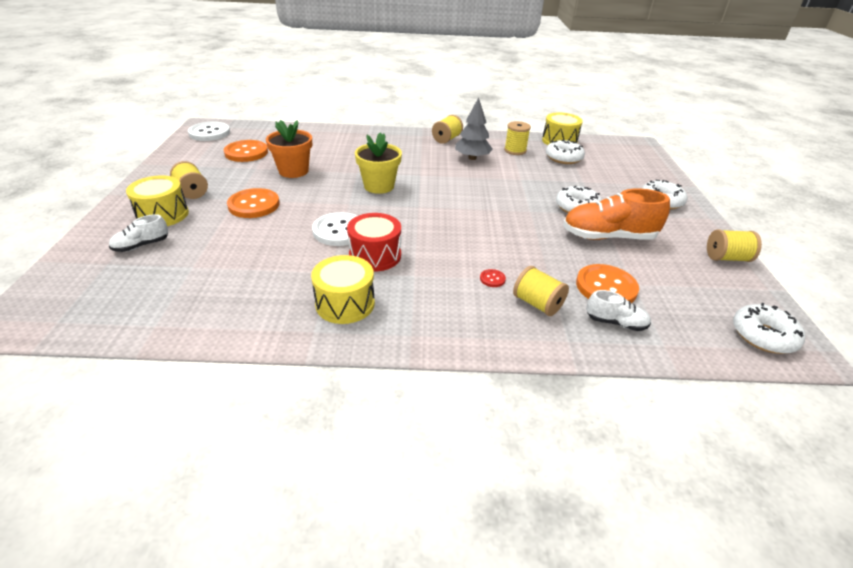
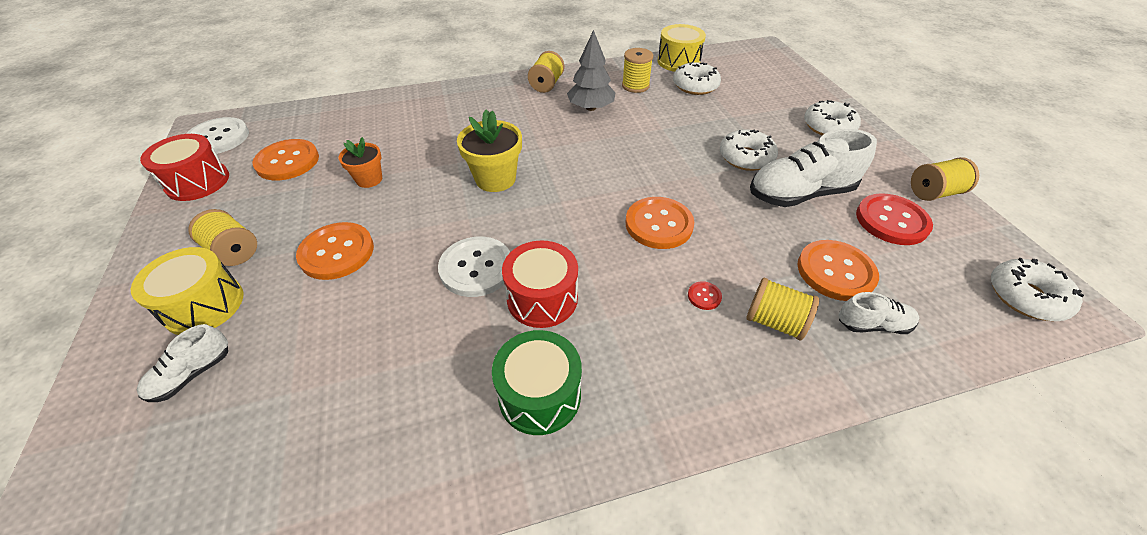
camera: 15 degrees left, 10 degrees up
orange flower pot [266,120,312,178] -> orange flower pot [338,137,382,188], size x0.63
yellow drum [311,255,375,324] -> green drum [492,330,582,435]
orange shoe [563,188,670,240] -> white shoe [750,129,877,207]
none -> red drum [140,134,229,201]
none -> orange button [625,197,694,249]
none -> red button [856,193,933,245]

